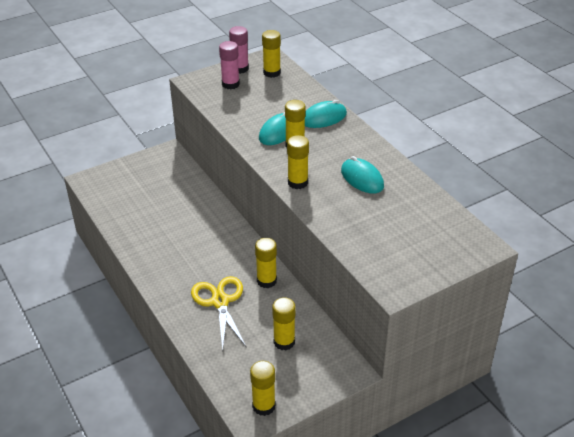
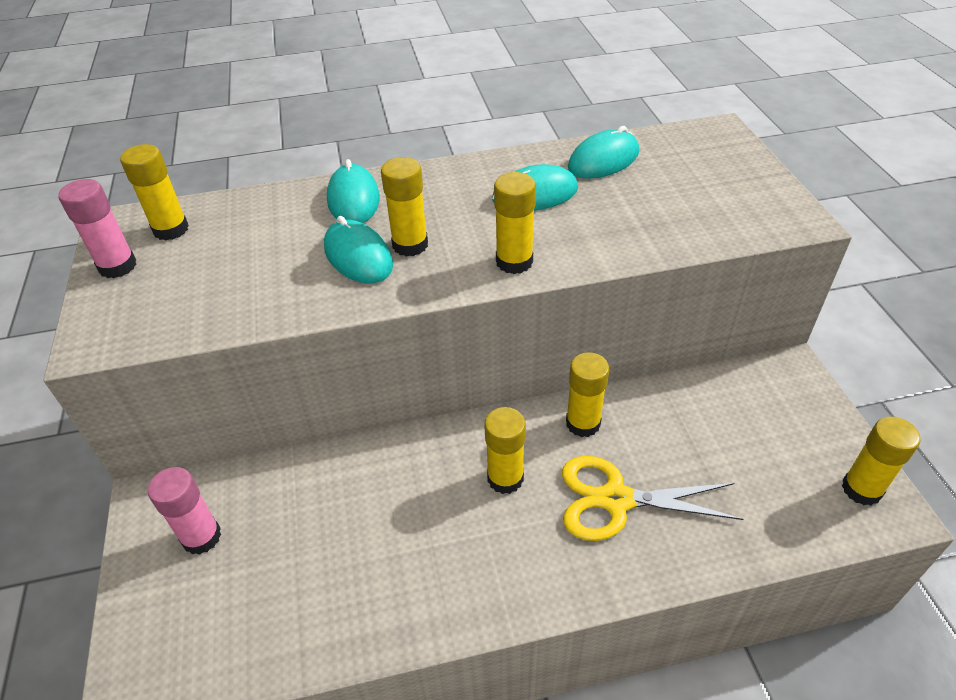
camera: 70 degrees left, 5 degrees up
pink glue stick [219,41,240,89] -> pink glue stick moved to [148,467,221,555]
yellow glue stick [272,297,296,350] -> yellow glue stick moved to [484,407,526,494]
none -> turquoise mouse [568,126,639,178]

